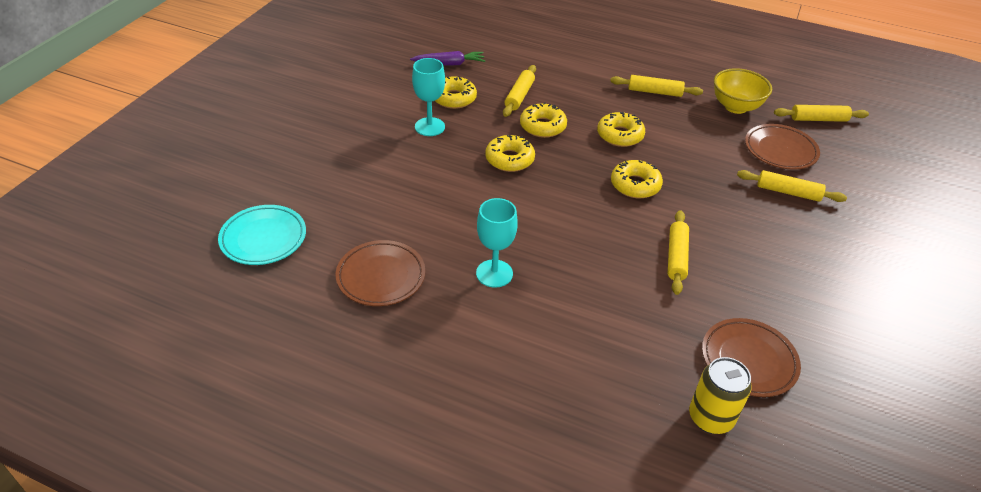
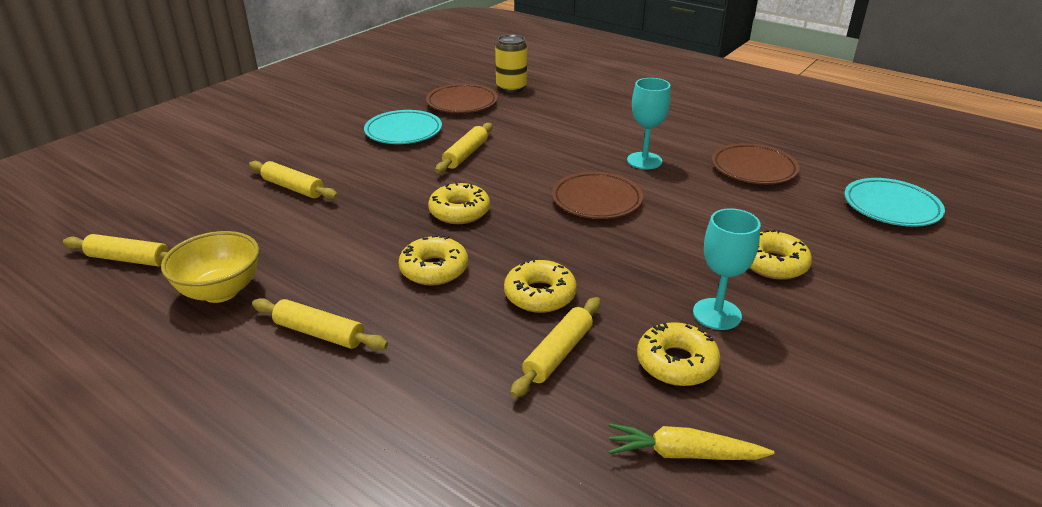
camera: 165 degrees left, 10 degrees down
purple carrot [410,51,485,66] -> yellow carrot [609,423,774,460]
yellow donut [485,134,535,172] -> yellow donut moved to [749,230,812,280]
brown plate [745,124,820,170] -> brown plate moved to [552,172,643,219]
none -> turquoise plate [364,110,442,144]

